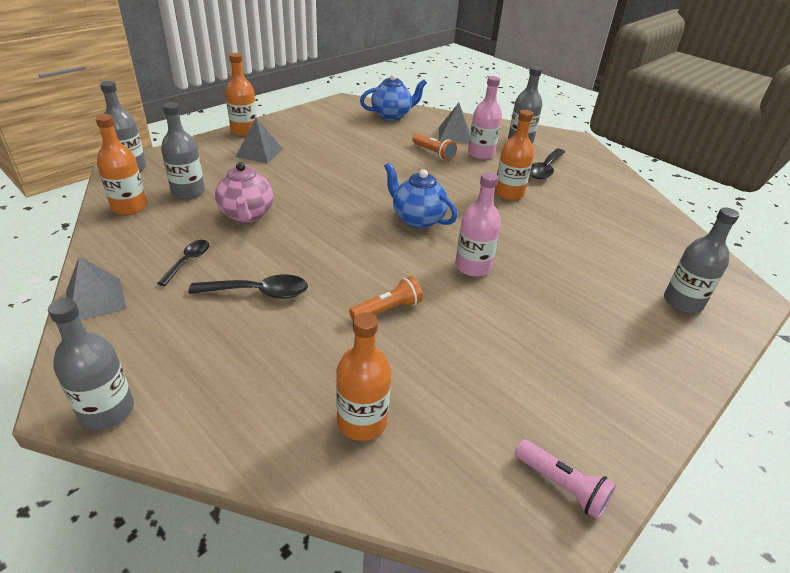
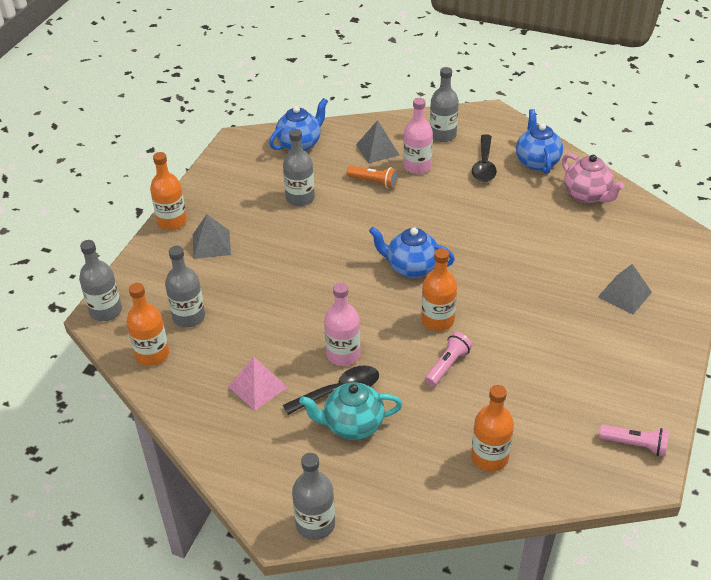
camera: 20 degrees left, 5 degrees up
grey pyramid [66,256,127,320] -> grey pyramid moved to [598,264,652,314]
black spoon [157,240,209,286] -> pink pyramid [228,357,288,411]
pink teapot [215,162,273,223] -> pink teapot moved to [562,153,624,203]
orange flashlight [349,276,423,320] -> pink flashlight [425,332,472,387]
pink bottle [455,172,501,277] -> pink bottle moved to [324,282,360,366]
orange bottle [495,110,534,200] -> orange bottle moved to [421,248,457,331]
grey bottle [664,207,739,313] -> grey bottle moved to [283,129,315,206]
none -> turquoise teapot [299,382,403,440]
none -> blue teapot [516,109,563,174]

